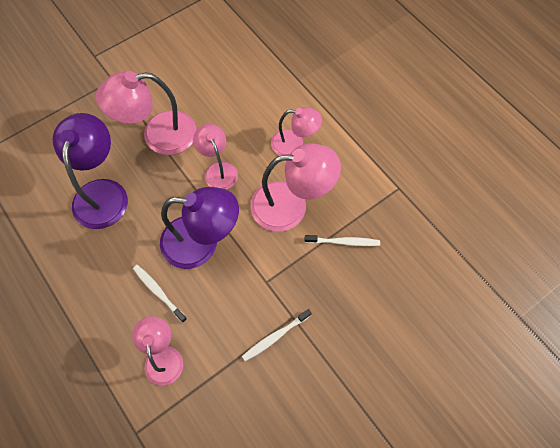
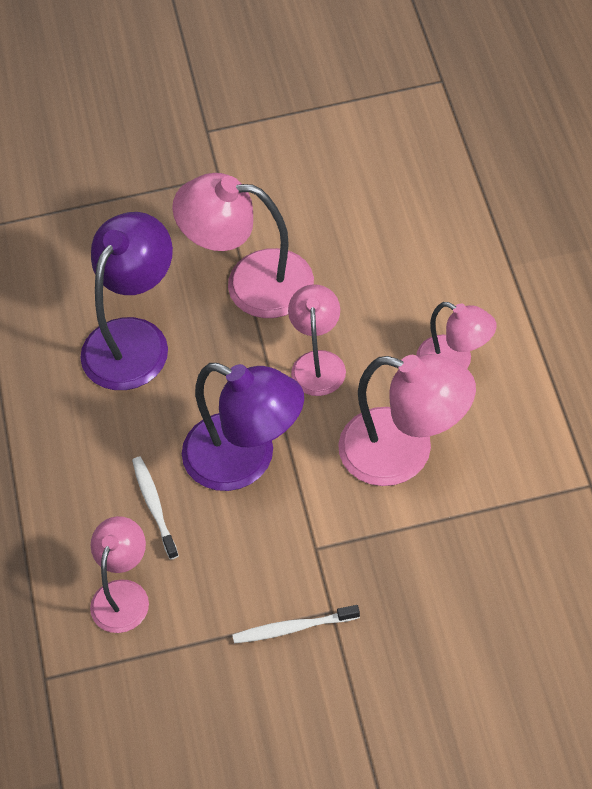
camera: 30 degrees right, 10 degrees down
white toothbrush [305,235,380,246] -> none

